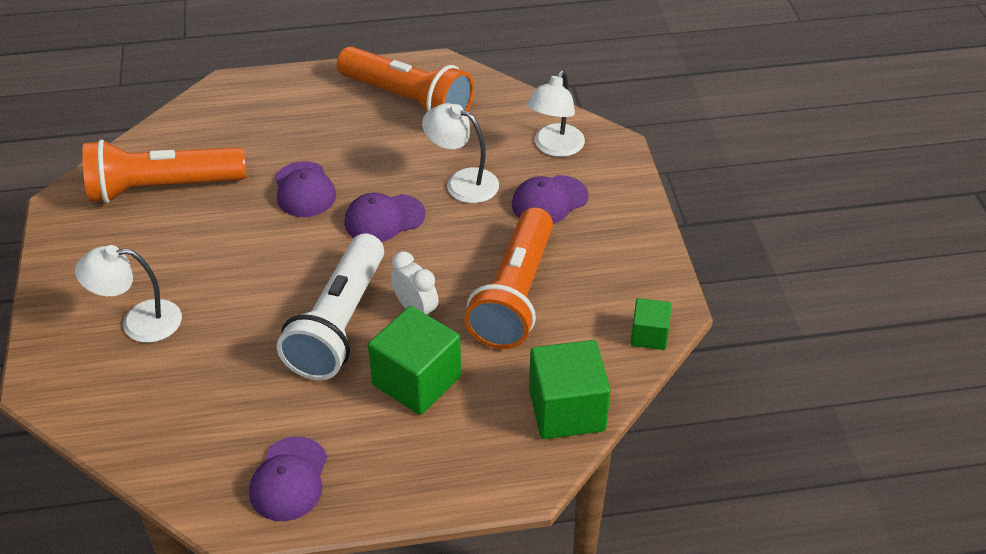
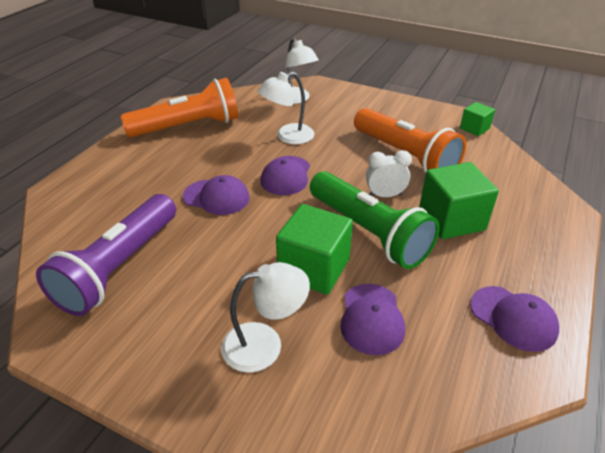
camera: 55 degrees left, 5 degrees down
white lamp [75,245,182,343] -> white lamp turned 135 degrees counterclockwise [221,262,310,373]
orange flashlight [82,139,246,203] -> purple flashlight [36,194,176,316]
white flashlight [277,233,384,380] -> green flashlight [310,171,440,269]
purple cap [512,175,588,224] -> purple cap moved to [340,284,405,355]
green cube [529,340,610,439] -> green cube moved to [276,204,353,295]

